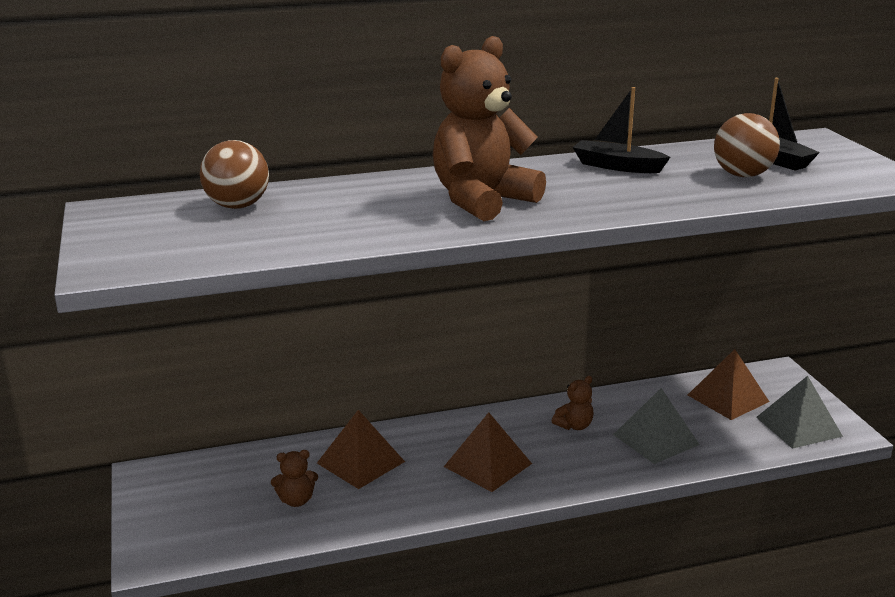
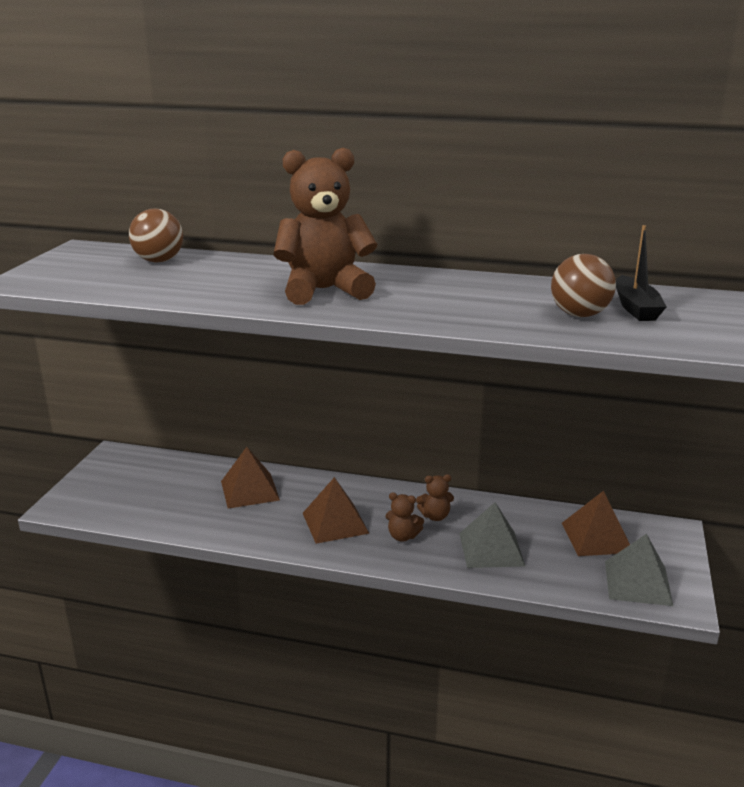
camera: 30 degrees right, 0 degrees up
brown teddy bear [271,450,318,507] -> brown teddy bear moved to [385,492,424,542]
black boat [573,87,670,173] -> none

